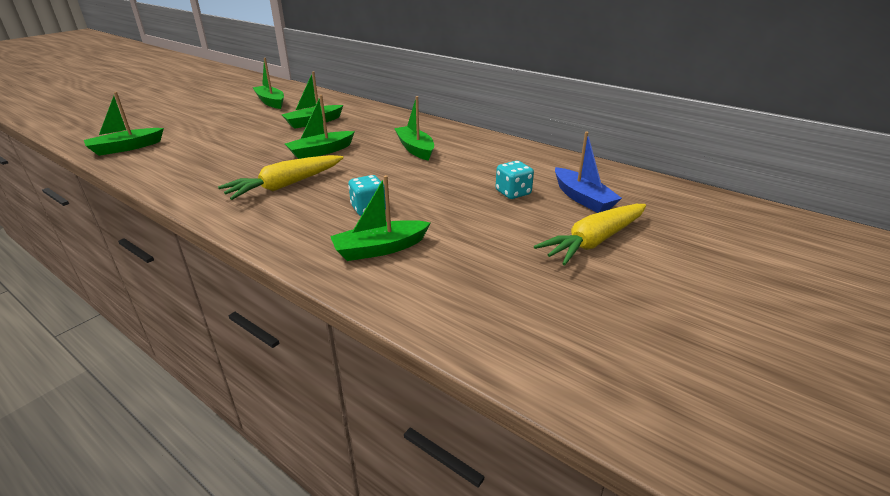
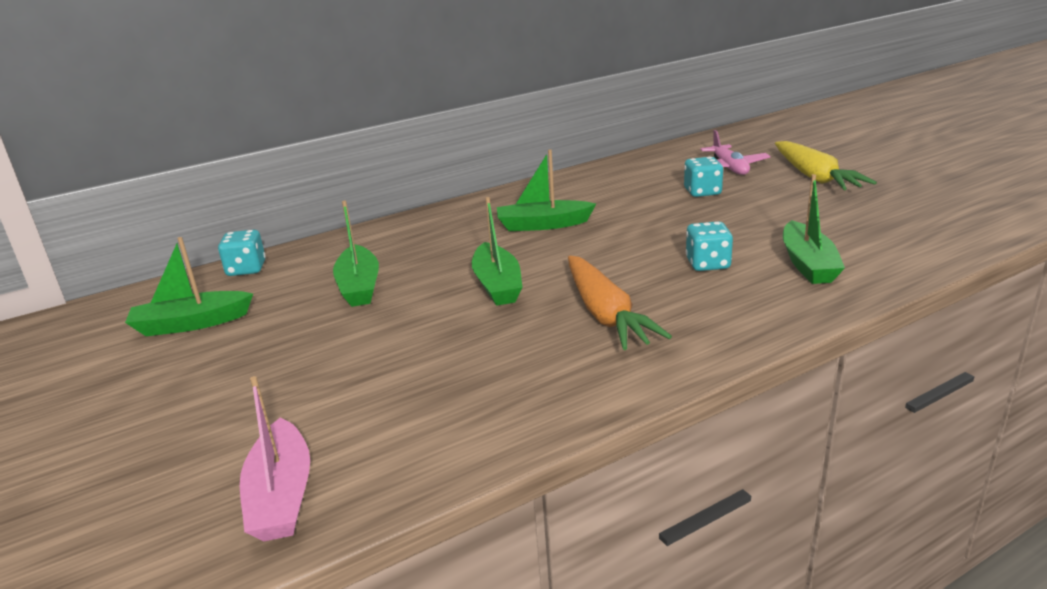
camera: 65 degrees left, 5 degrees down
green boat [84,92,164,156] -> pink boat [240,376,310,541]
yellow carrot [218,155,344,200] -> orange carrot [568,256,672,350]
blue boat [555,132,622,213] -> pink plane [700,130,771,175]
none -> turquoise dice [218,230,266,276]

